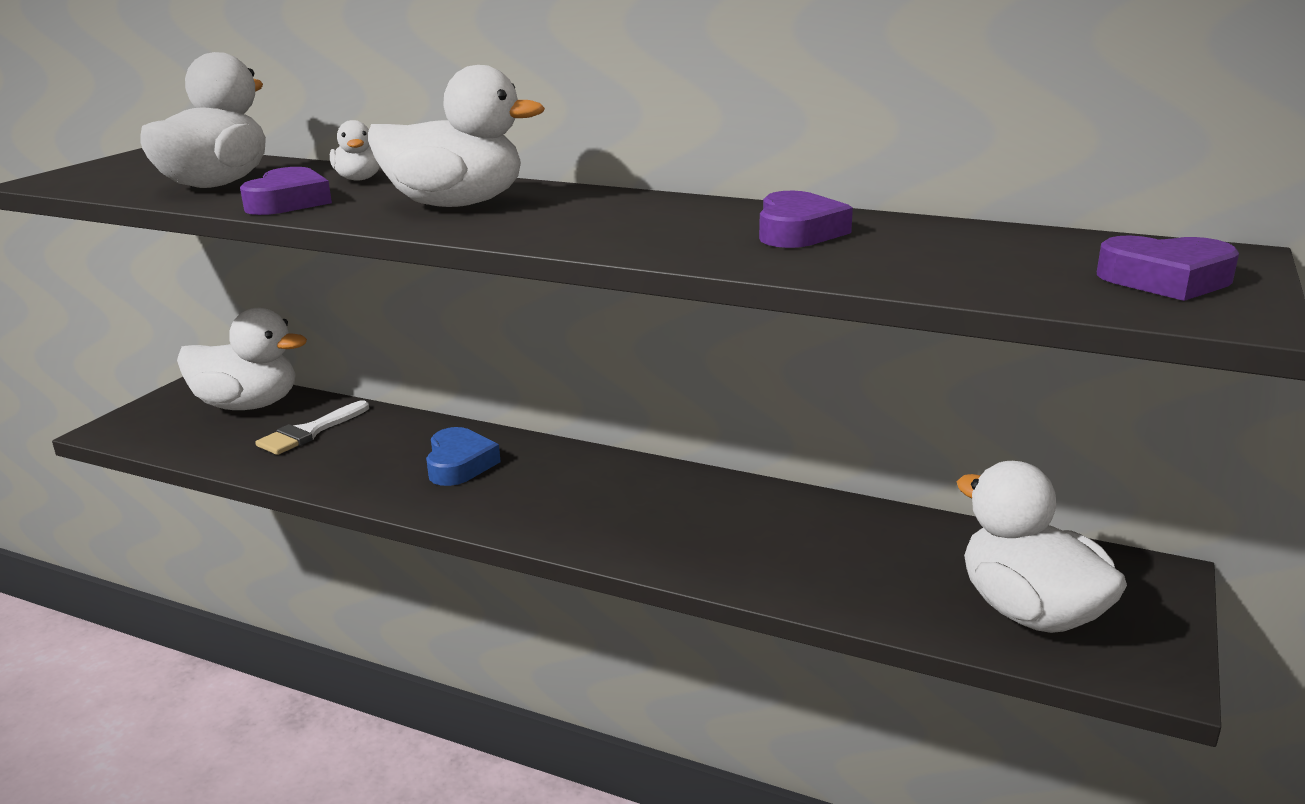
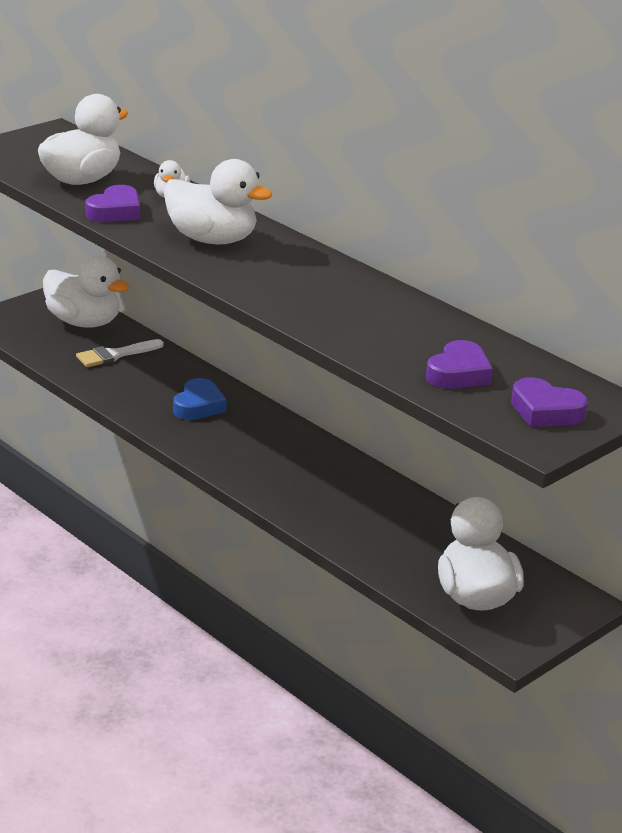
camera: 20 degrees right, 5 degrees up
purple heart [759,191,853,248] -> purple heart moved to [426,340,493,389]

